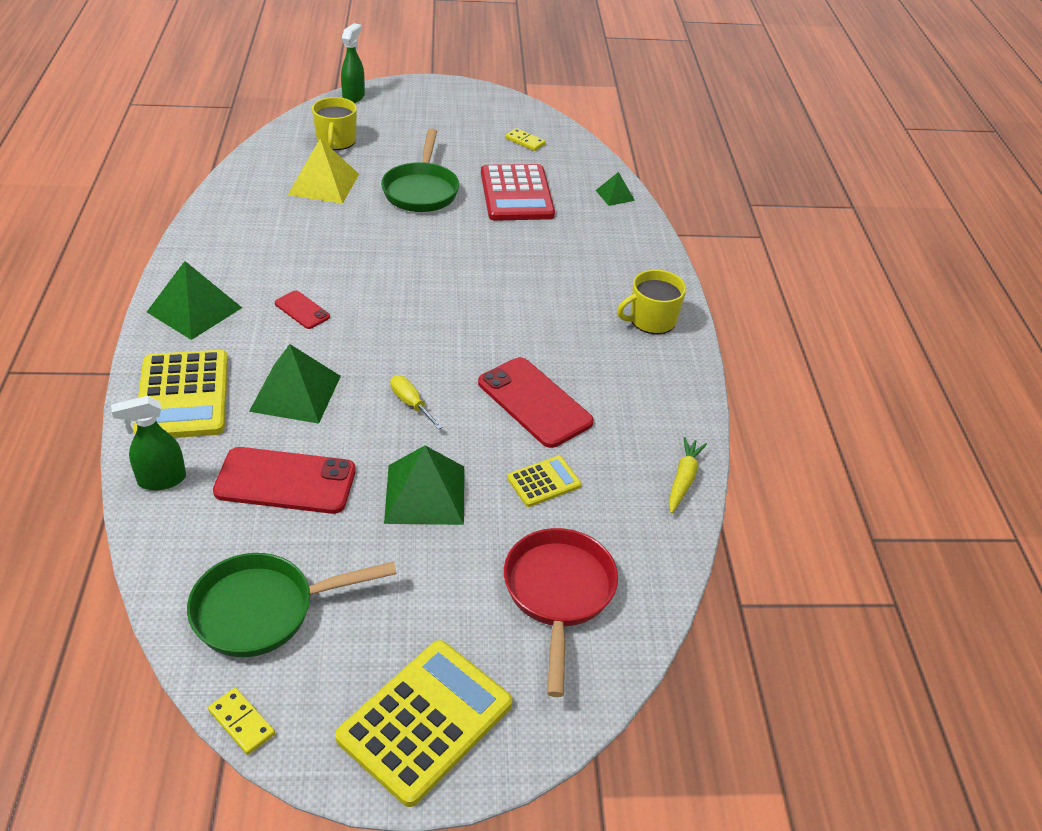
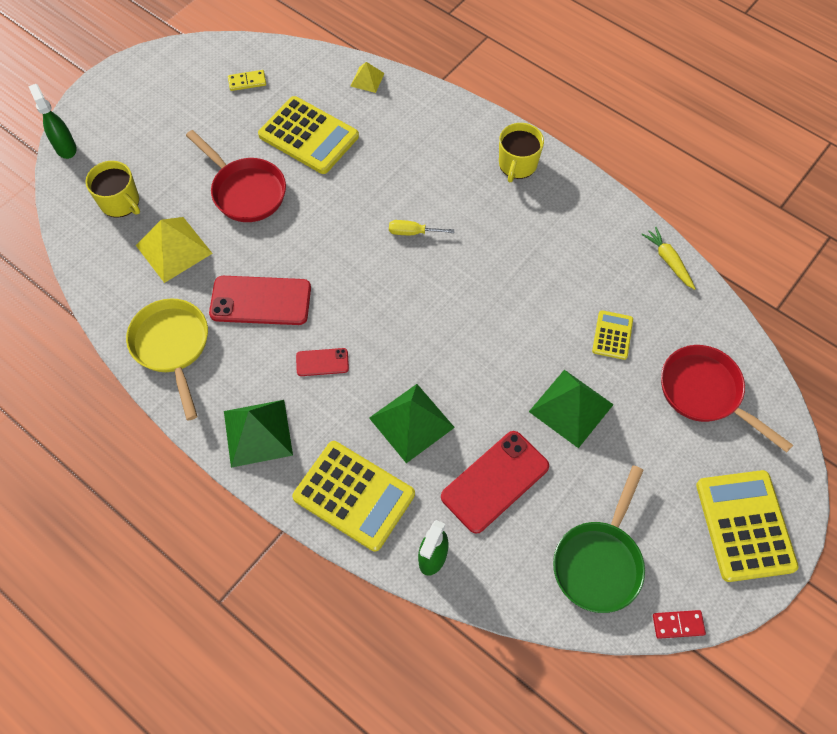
camera: 45 degrees left, 20 degrees up
yellow domino [208,688,275,755] -> red domino [653,610,706,639]
green pan [381,129,459,212] -> red pan [186,130,286,222]
yellow screwdriver [390,375,443,430] -> yellow screwdriver moved to [389,220,454,235]
red phone [478,357,594,448] -> red phone moved to [209,276,311,325]
red calculator [481,164,555,221] -> yellow calculator [258,96,359,174]
green pyramid [595,172,635,206] -> yellow pyramid [350,62,385,93]
none -> yellow pan [126,299,208,421]

